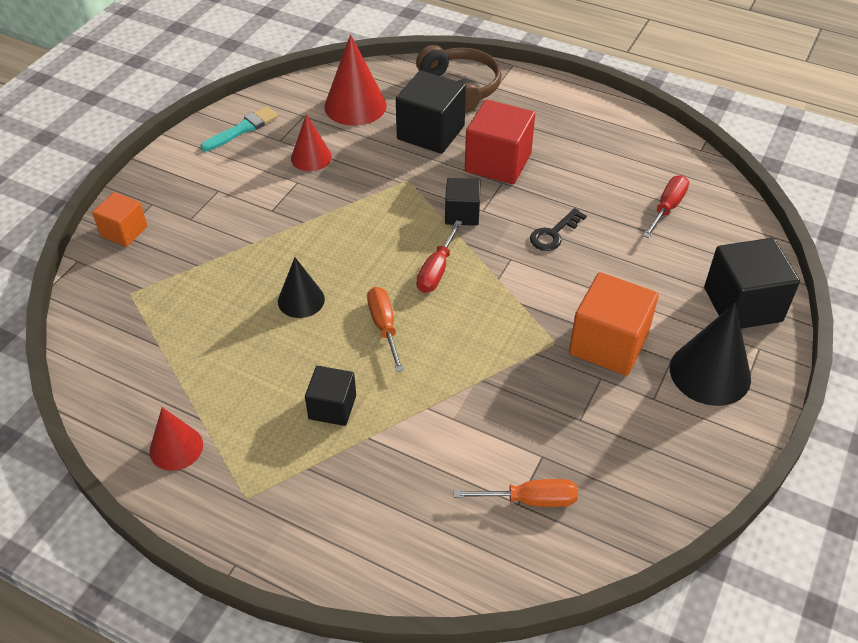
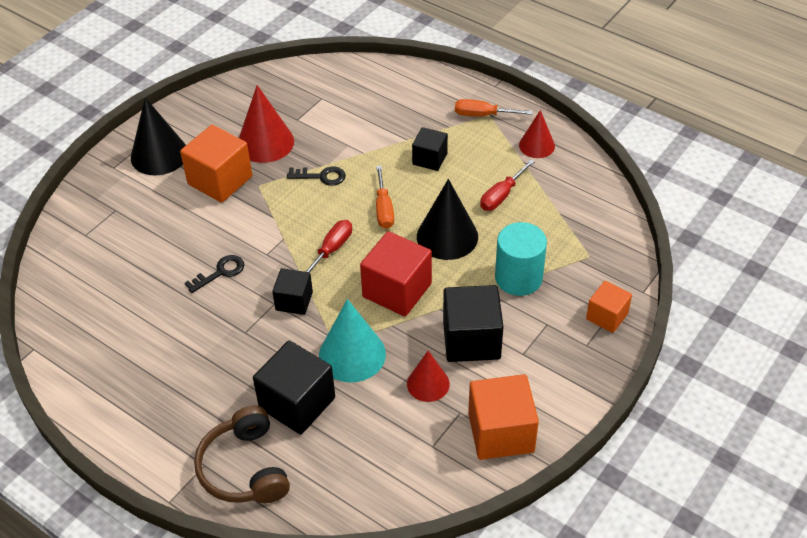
camera: 170 degrees left, 0 degrees up
turquoise brush [200,106,278,152] -> orange cube [468,374,539,460]
black cone [278,257,325,318] -> black cone [417,179,478,260], size x1.61
red cone [324,34,387,126] -> red cone moved to [239,85,294,163]
orange screwdriver [453,479,578,507] -> orange screwdriver moved to [455,99,533,117]
red cube [465,99,535,184] -> red cube moved to [360,231,432,316]
red screwdriver [643,175,689,238] -> red screwdriver moved to [480,159,535,211]
black cube [704,238,800,329] -> black cube moved to [443,285,504,362]
none -> black key [287,167,346,186]
none -> turquoise cone [319,299,386,382]
none -> turquoise cylinder [495,222,547,296]

